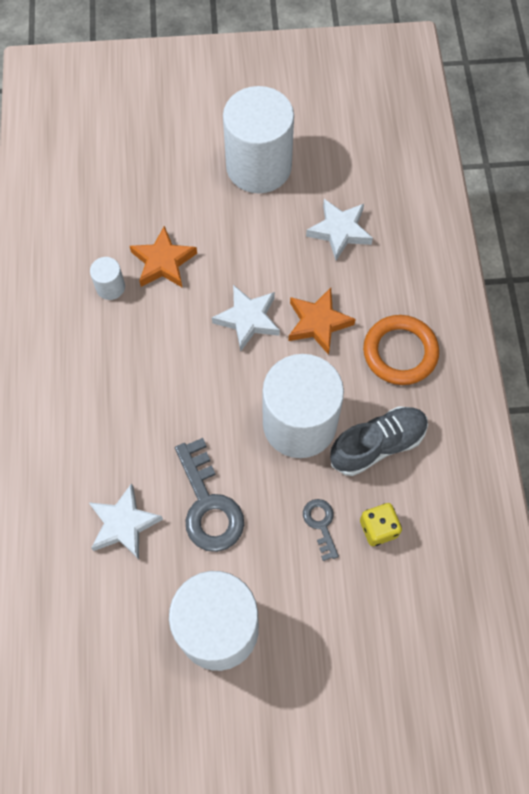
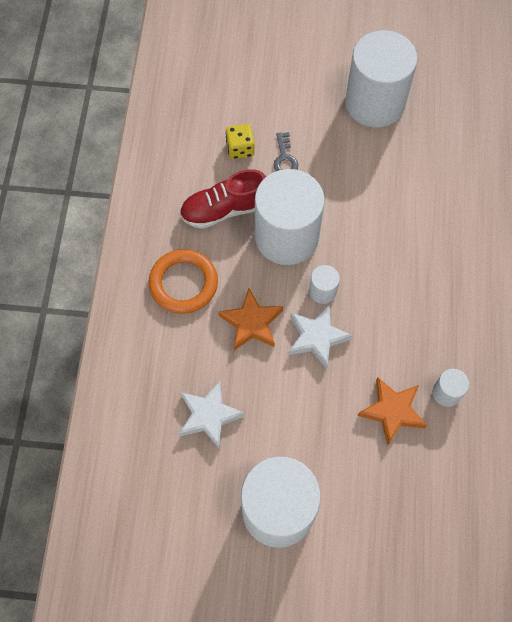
camera: 170 degrees left, 0 degrees up
white star [88,483,163,559] -> none
grey key [175,438,244,552] -> none
grey shoe [330,406,428,476] -> red shoe [180,169,266,229]
none -> white cylinder [309,265,340,304]

